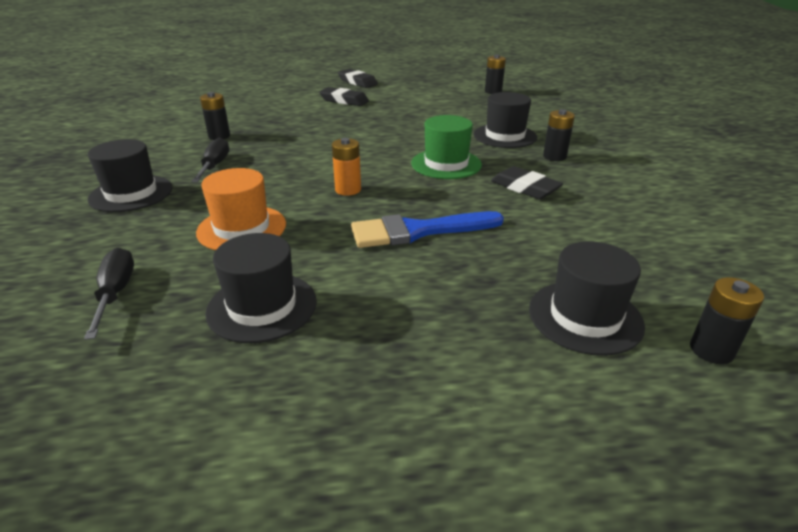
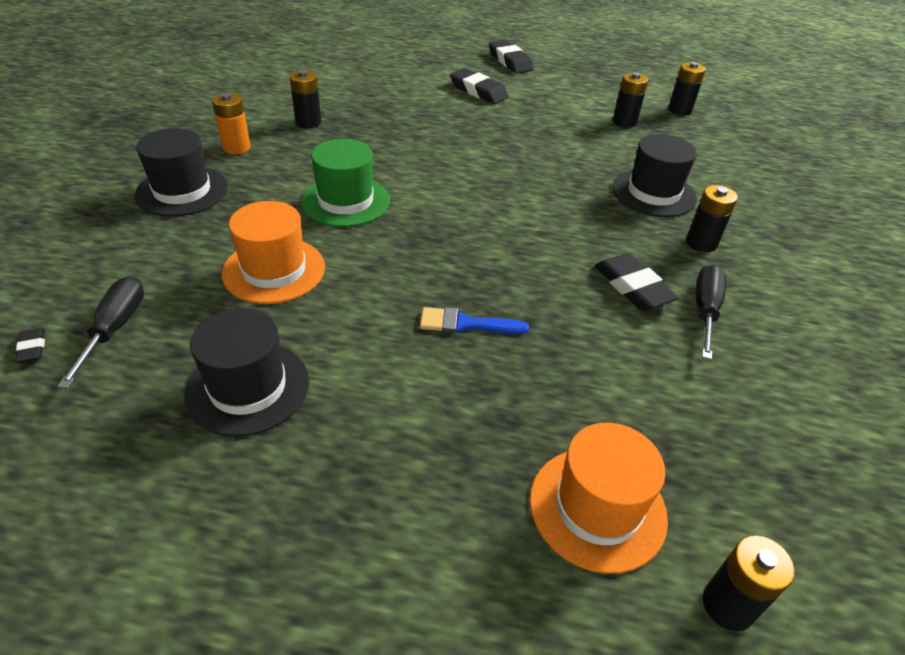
camera: 15 degrees right, 10 degrees up
black screwdriver [191,138,229,182] -> black screwdriver moved to [696,265,726,360]
orange battery [332,138,361,196] -> orange battery moved to [212,93,251,154]
blue brush [351,211,504,248] -> blue brush [420,307,529,334], size x0.57
green hat [411,115,482,179] -> green hat moved to [301,139,390,227]
black hat [529,241,645,356] -> orange hat [530,423,668,574]
none -> black eraser [16,328,45,363]
none -> black battery [613,72,648,128]

